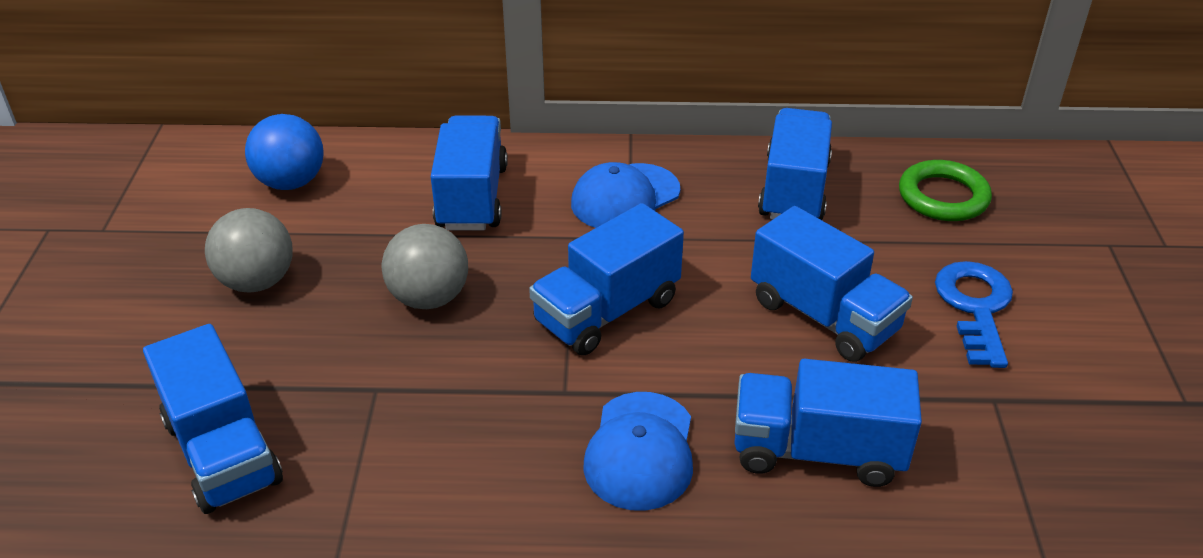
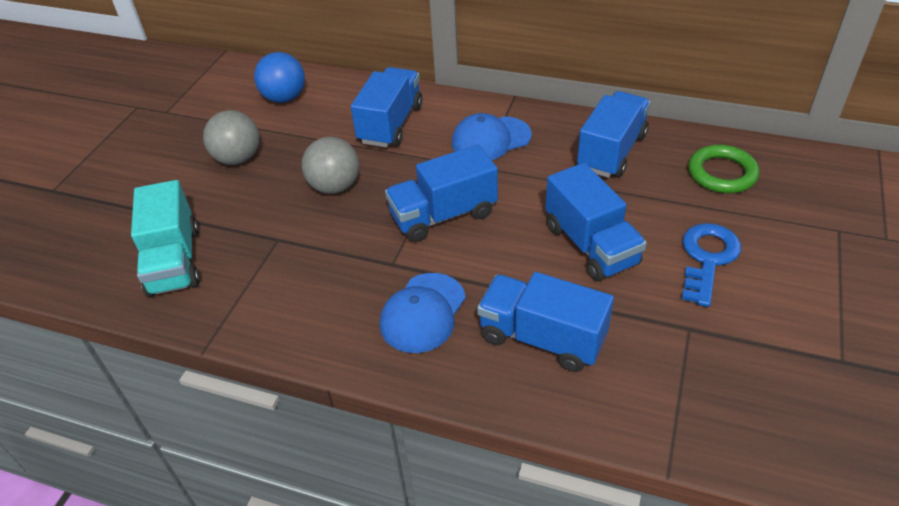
camera: 20 degrees right, 5 degrees up
blue truck [143,324,283,514] -> turquoise truck [131,180,200,297]

